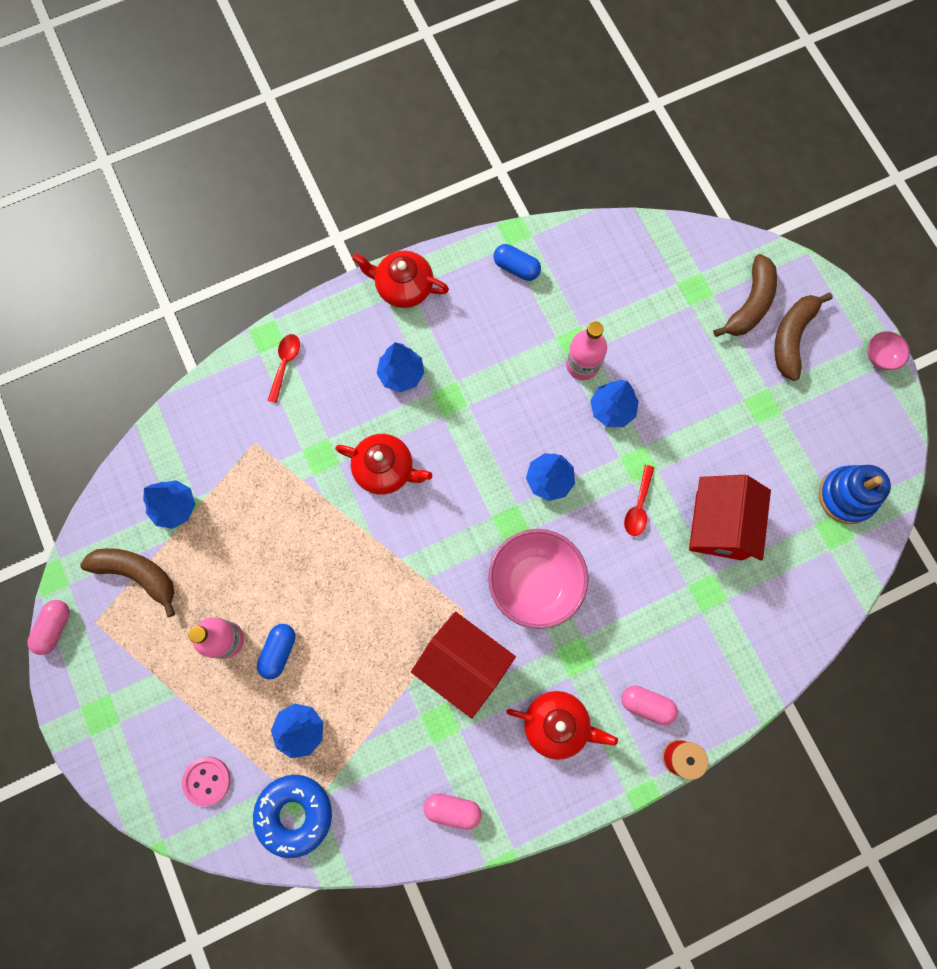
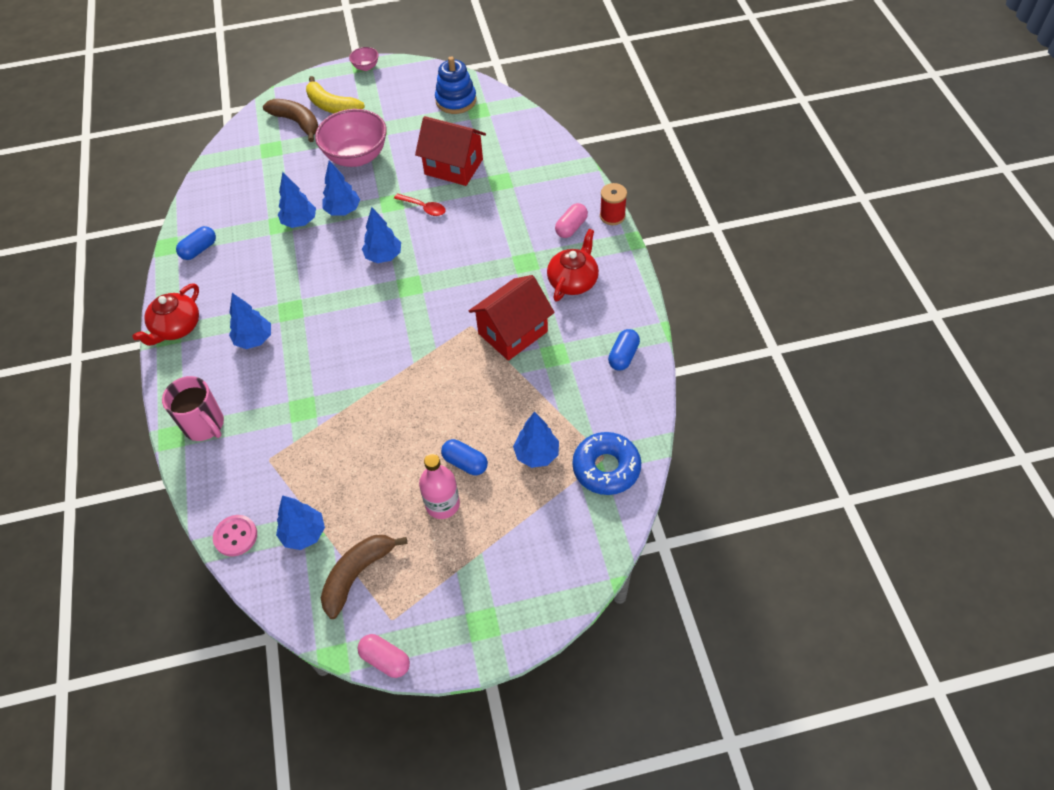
camera: 75 degrees left, 20 degrees down
pink button [182,757,231,806] -> pink button moved to [213,515,257,557]
red spoon [267,334,300,403] -> pink mug [162,376,224,441]
red teapot [335,434,432,495] -> none
pink capsule [423,793,482,830] -> blue capsule [608,329,640,371]
pink bowl [488,529,589,629] -> pink bowl moved to [315,109,387,167]
pink bottle [566,322,607,380] -> blue tree [278,172,316,228]
brown banana [774,293,833,381] -> yellow banana [306,76,365,113]

